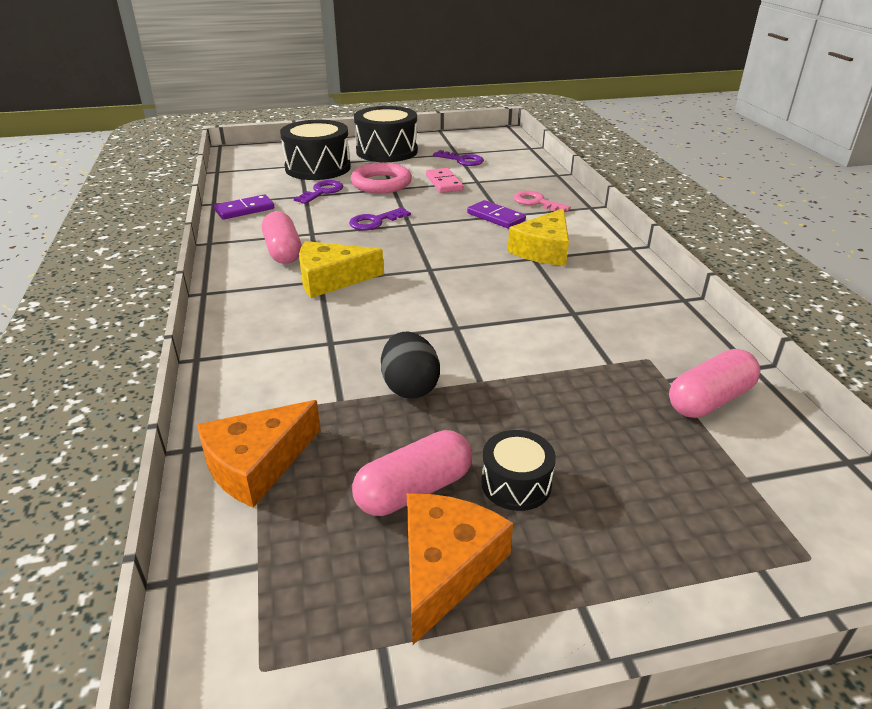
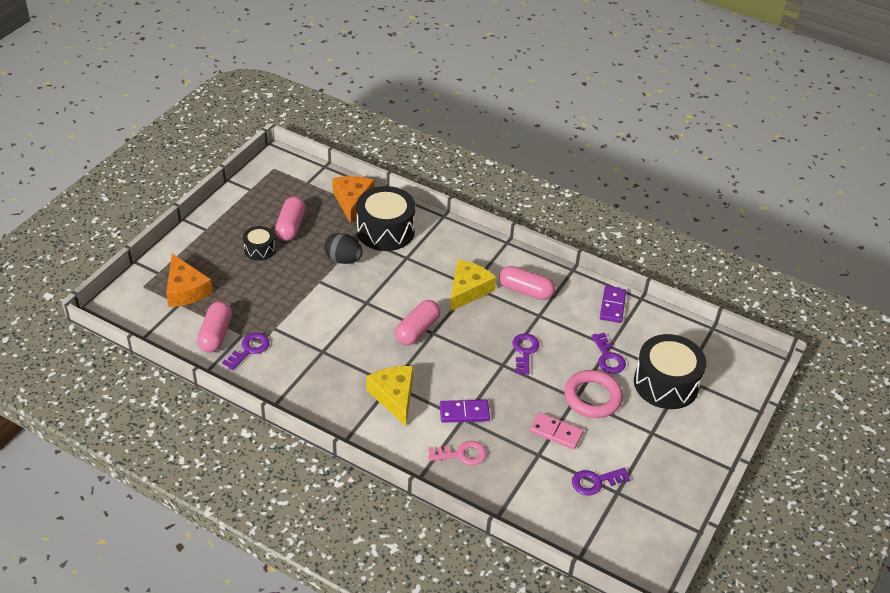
camera: 130 degrees right, 10 degrees up
black drum [354,106,418,162] -> black drum moved to [356,186,416,251]
orange cheese [407,494,513,645] -> orange cheese moved to [166,254,213,307]
none -> purple key [222,333,270,370]
none -> pink capsule [395,300,440,345]

